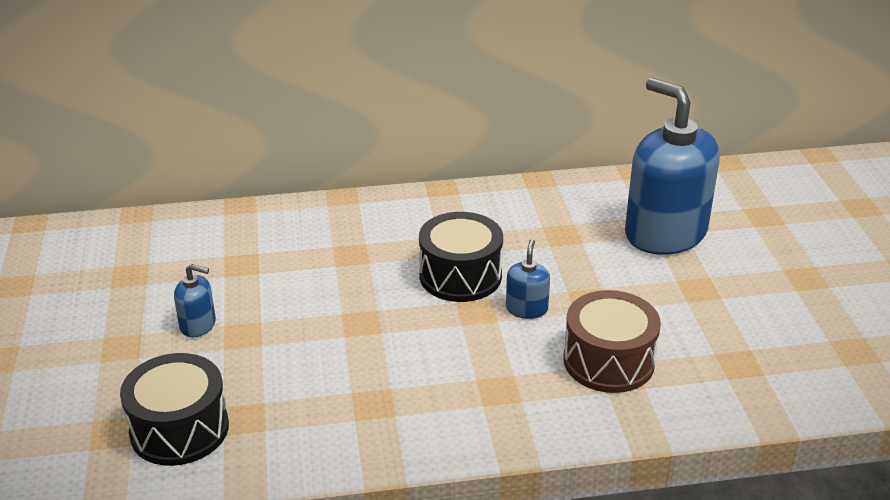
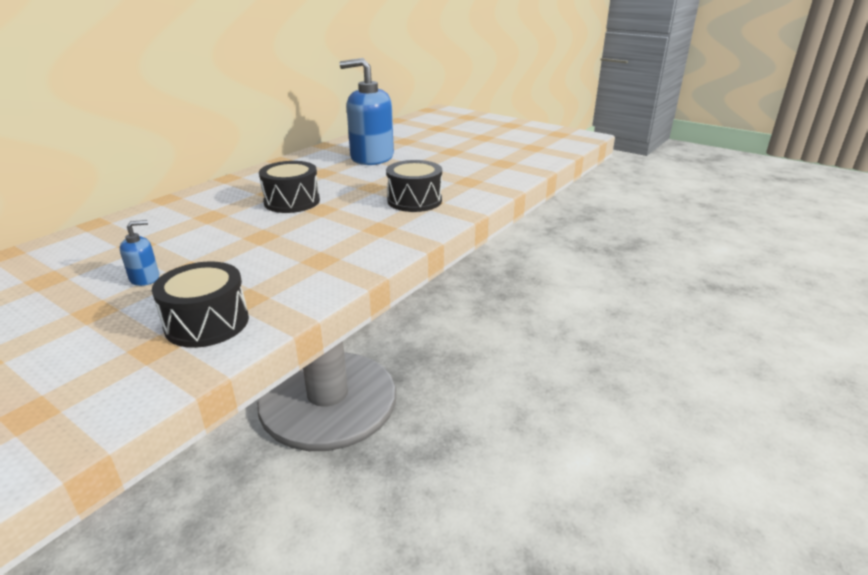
camera: 45 degrees left, 5 degrees down
blue soap dispenser [506,239,550,319] -> none
brown drum [563,290,661,393] -> black drum [386,160,442,212]

